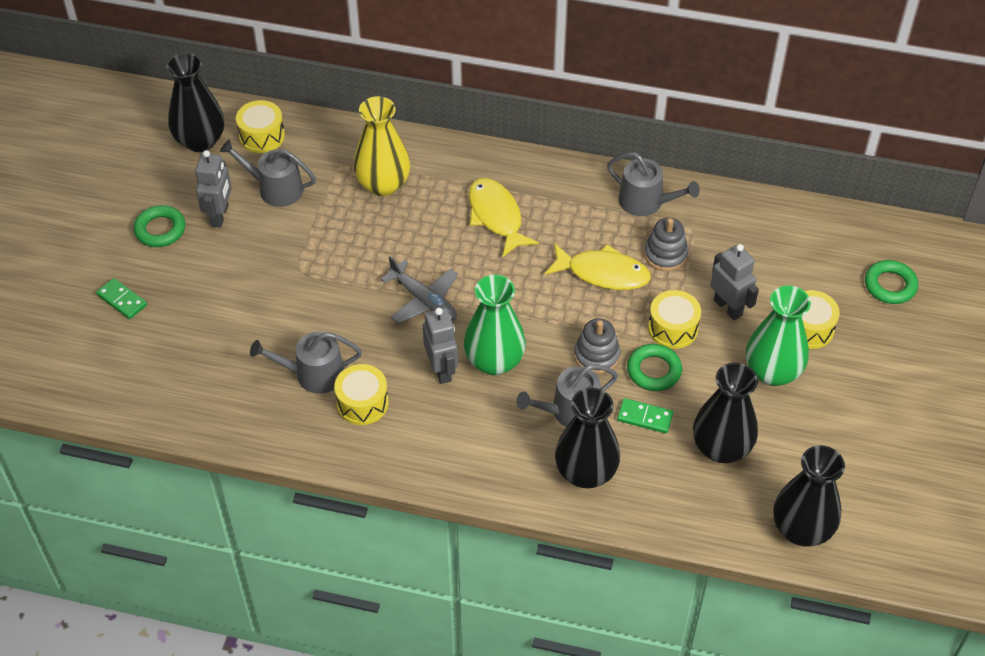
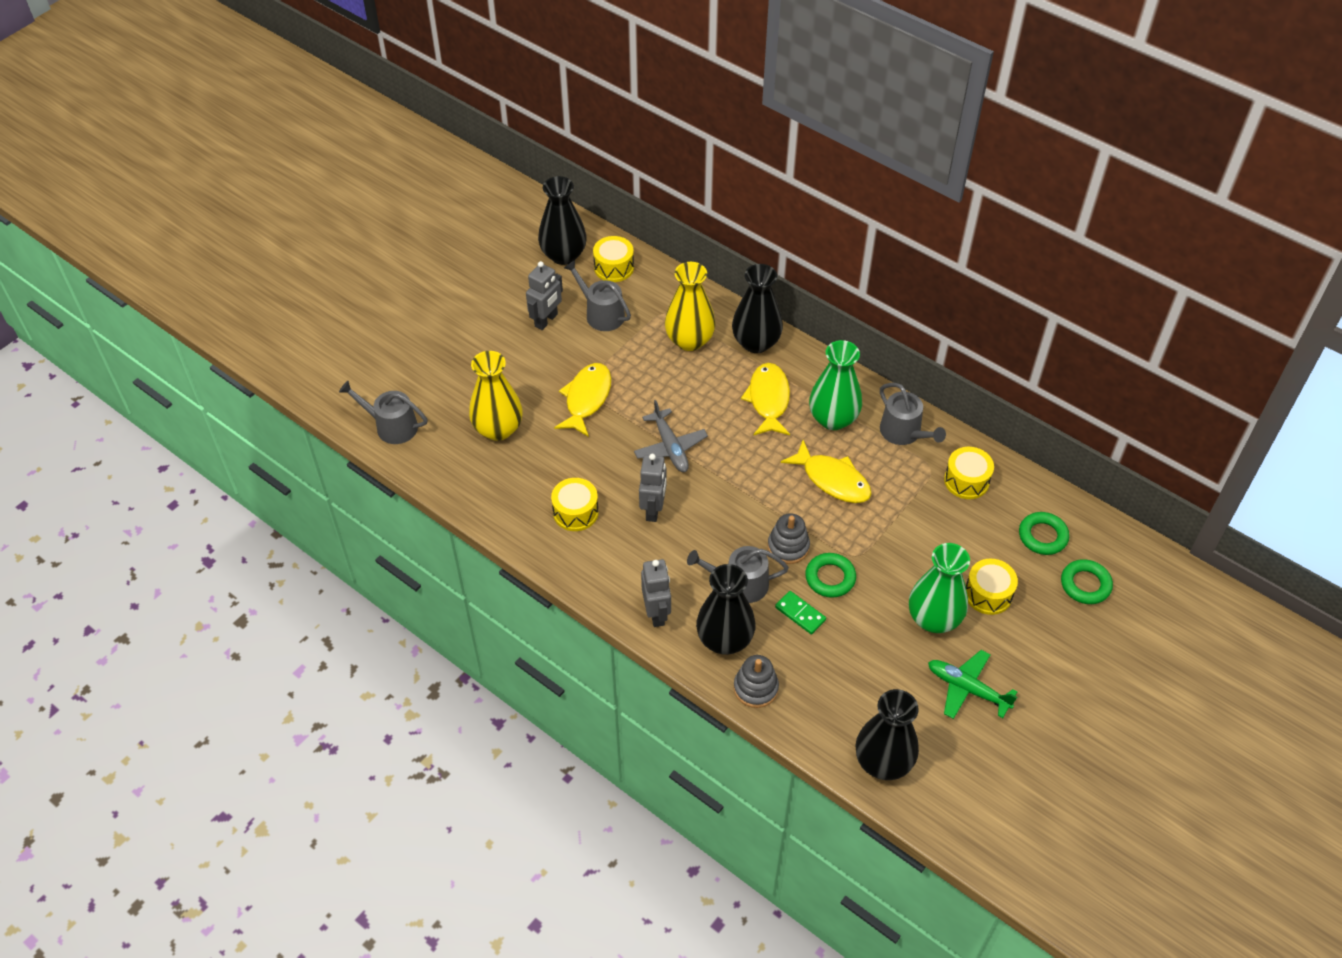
camera: 25 degrees right, 0 degrees up
green domino [96,278,147,319] -> none
green ring [134,205,185,247] -> green ring moved to [1019,512,1069,555]
grey watering can [250,331,362,394] -> grey watering can moved to [339,381,428,444]
green vase [464,275,526,375] -> green vase moved to [809,340,862,430]
grey stacking toy [644,218,688,271] -> grey stacking toy moved to [734,655,779,708]
yellow drum [648,290,701,349] -> yellow drum moved to [944,447,994,499]
black vase [693,363,758,463] -> black vase moved to [732,264,783,353]
grey robot [710,244,759,320] -> grey robot moved to [641,559,671,627]
none -> yellow vase [469,351,523,441]
none -> yellow fish [554,363,611,437]
none -> green plane [928,650,1017,719]

